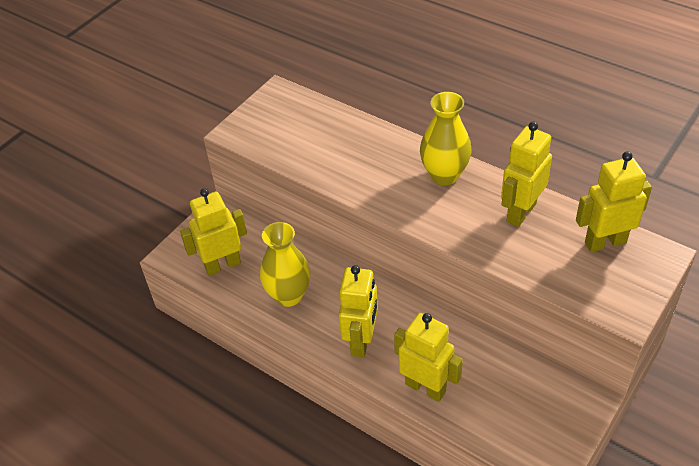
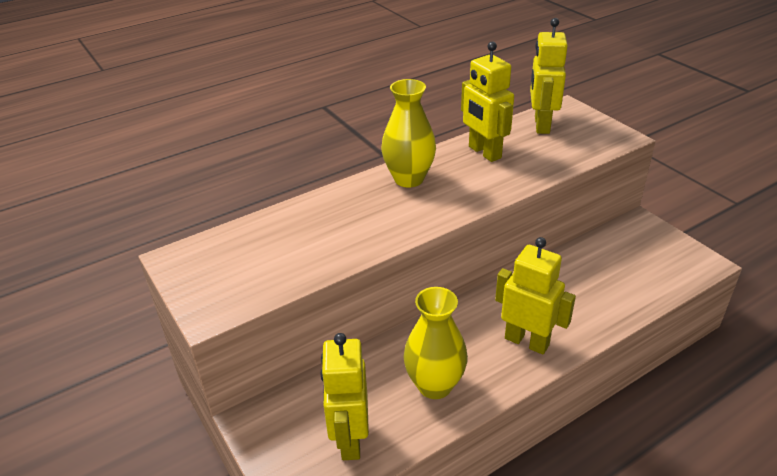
camera: 70 degrees left, 10 degrees down
yellow robot [394,313,463,402] -> none

